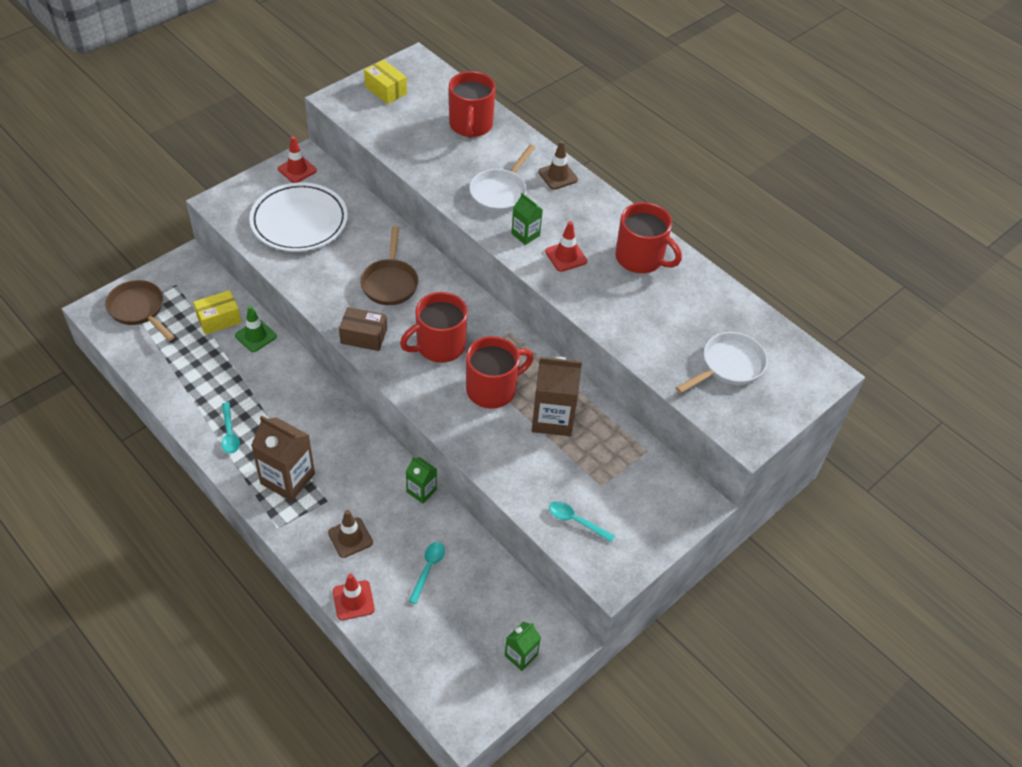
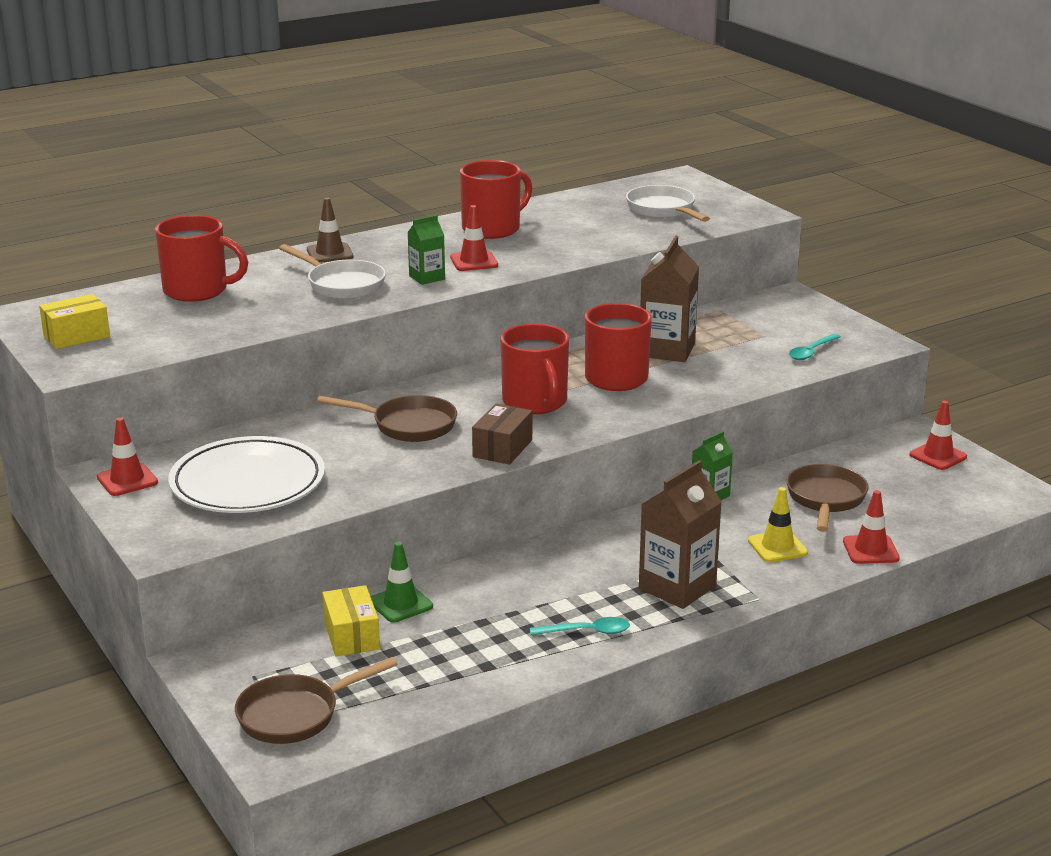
camera: 75 degrees left, 25 degrees down
brown traffic cone [328,510,373,558] -> yellow traffic cone [748,487,808,562]
turquoise spoon [409,542,445,604] -> brown pan [787,464,869,532]
green carton [505,622,541,671] -> red traffic cone [909,401,967,470]

